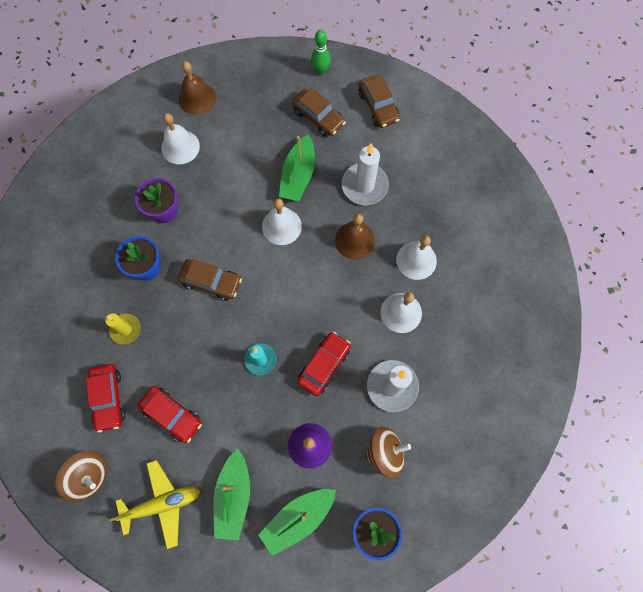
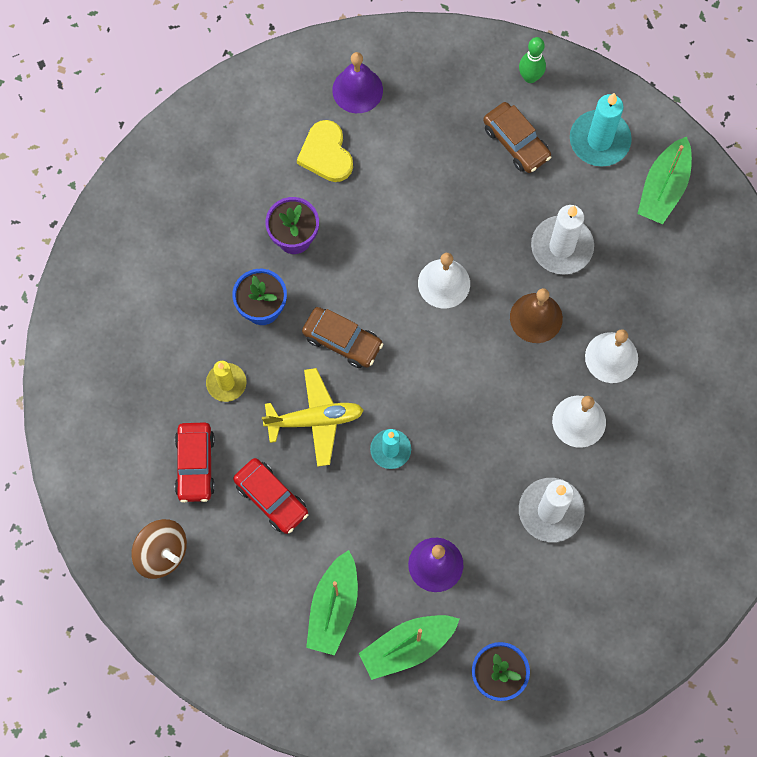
camera: 10 degrees right, 0 degrees up
yellow plane [110,460,200,549] -> yellow plane moved to [262,368,364,467]
white bell [161,113,200,164] -> yellow heart [297,120,353,182]
brown bell [179,61,216,115] -> purple bell [332,52,383,113]
green boat [279,134,315,202] -> green boat moved to [637,137,692,224]
red car [297,331,351,396] -> none
brown car [358,75,400,128] -> turquoise candle [570,93,632,167]
brown spinning top [365,427,411,479] -> none

